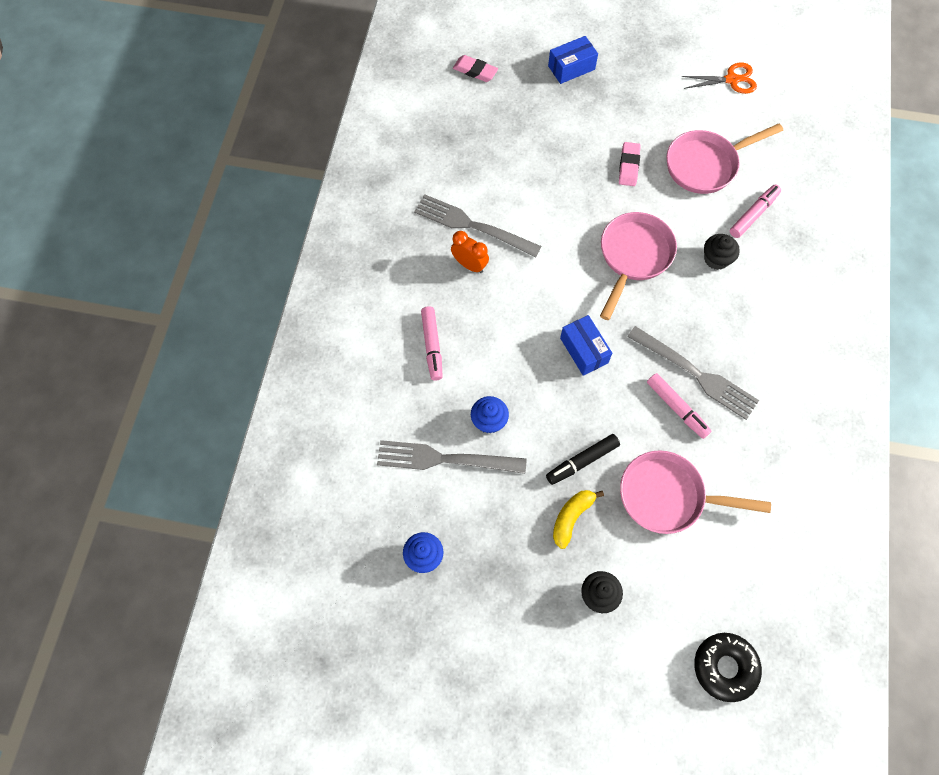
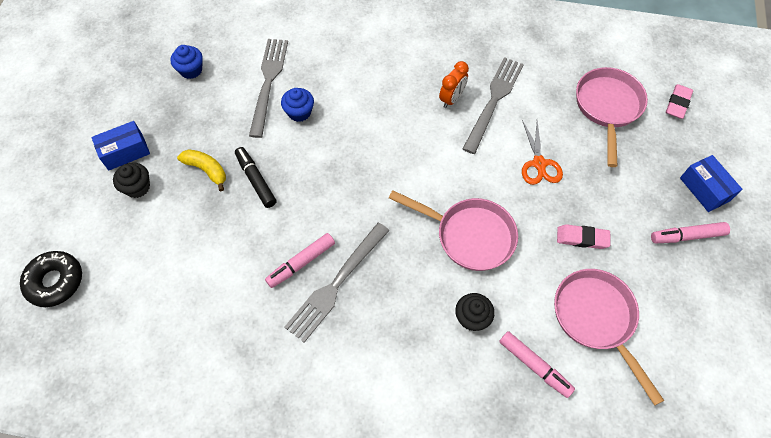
camera: 90 degrees right, 5 degrees down
pink marker [421,306,443,381] -> pink marker moved to [651,222,730,243]
blue box [560,315,612,376] -> blue box moved to [91,121,150,170]
pink pan [620,450,771,534] -> pink pan moved to [576,67,648,167]
orange scissors [682,63,757,94] -> orange scissors moved to [522,120,563,185]

